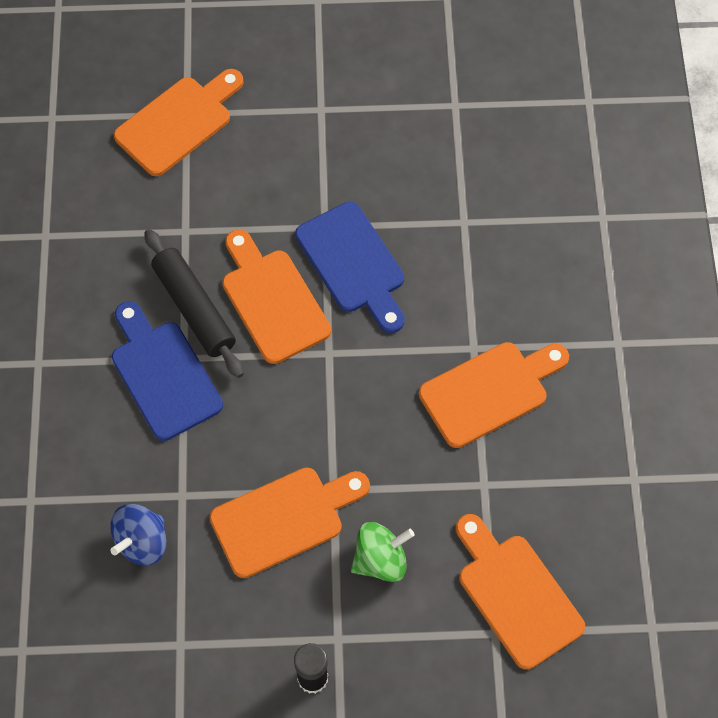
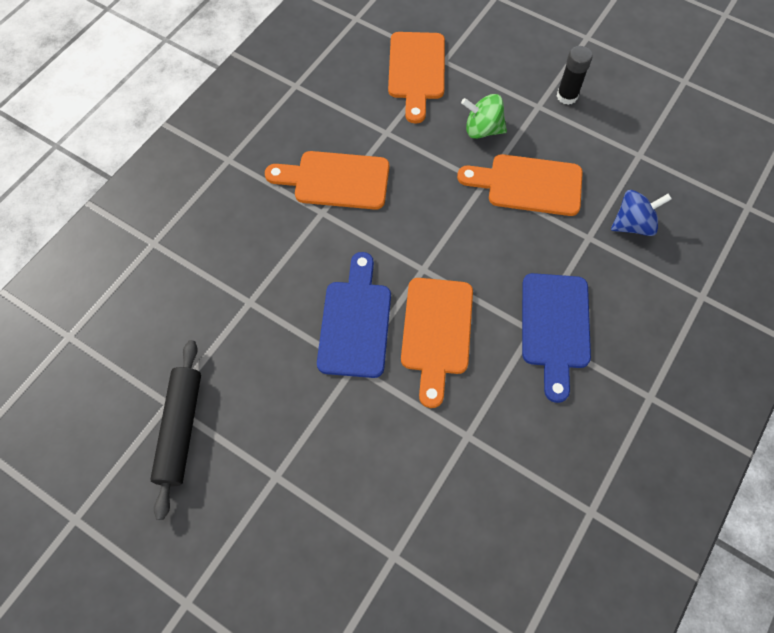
camera: 145 degrees left, 0 degrees up
orange cutting board [114,69,244,176] -> none
black rolling pin [144,229,244,378] -> black rolling pin moved to [150,340,201,520]

